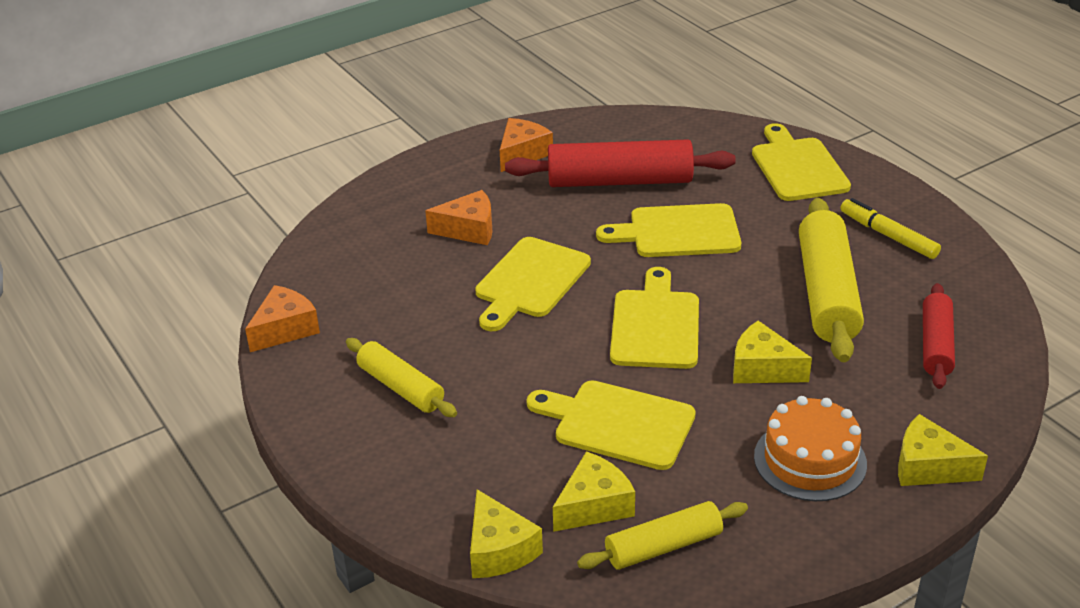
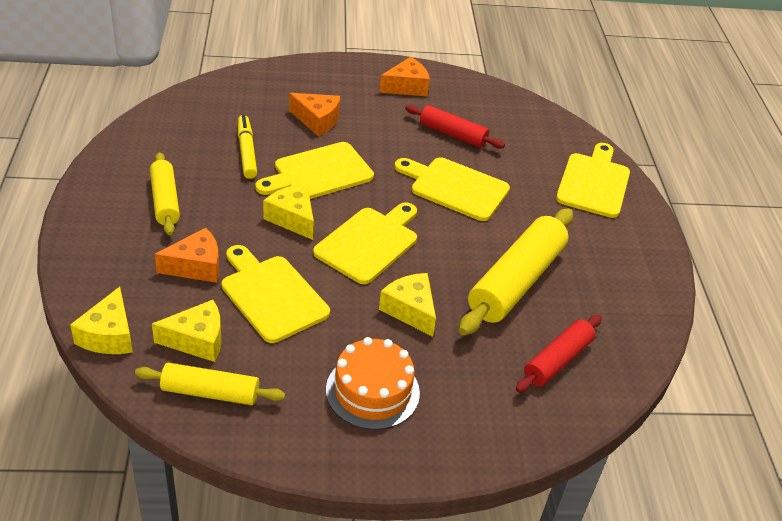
camera: 25 degrees right, 5 degrees up
orange cheese [245,285,320,352] -> orange cheese moved to [155,228,219,283]
red rolling pin [505,139,736,187] -> red rolling pin [405,105,505,149], size x0.59
yellow marker [840,198,941,259] -> yellow marker moved to [238,115,257,179]
yellow cheese [898,414,988,486] -> yellow cheese moved to [263,184,314,240]

